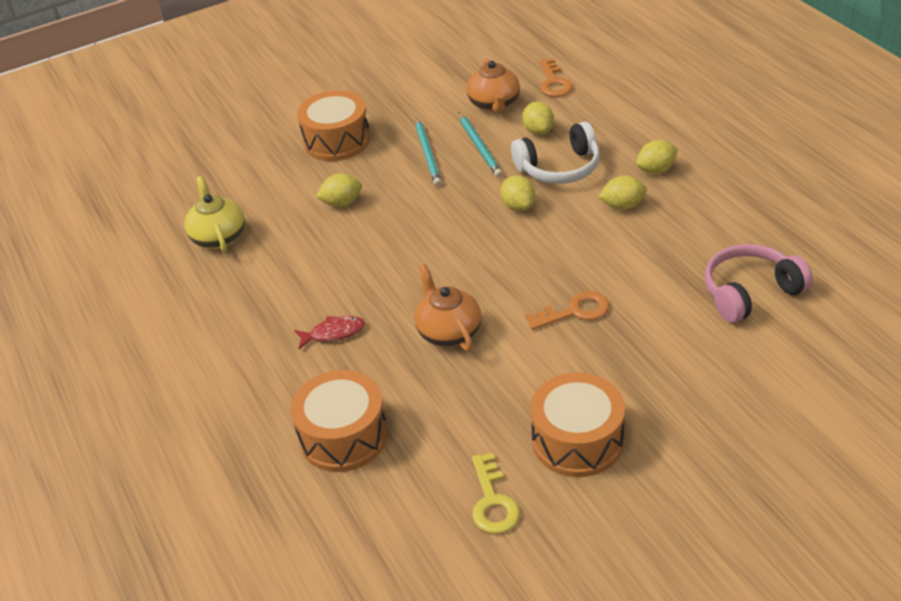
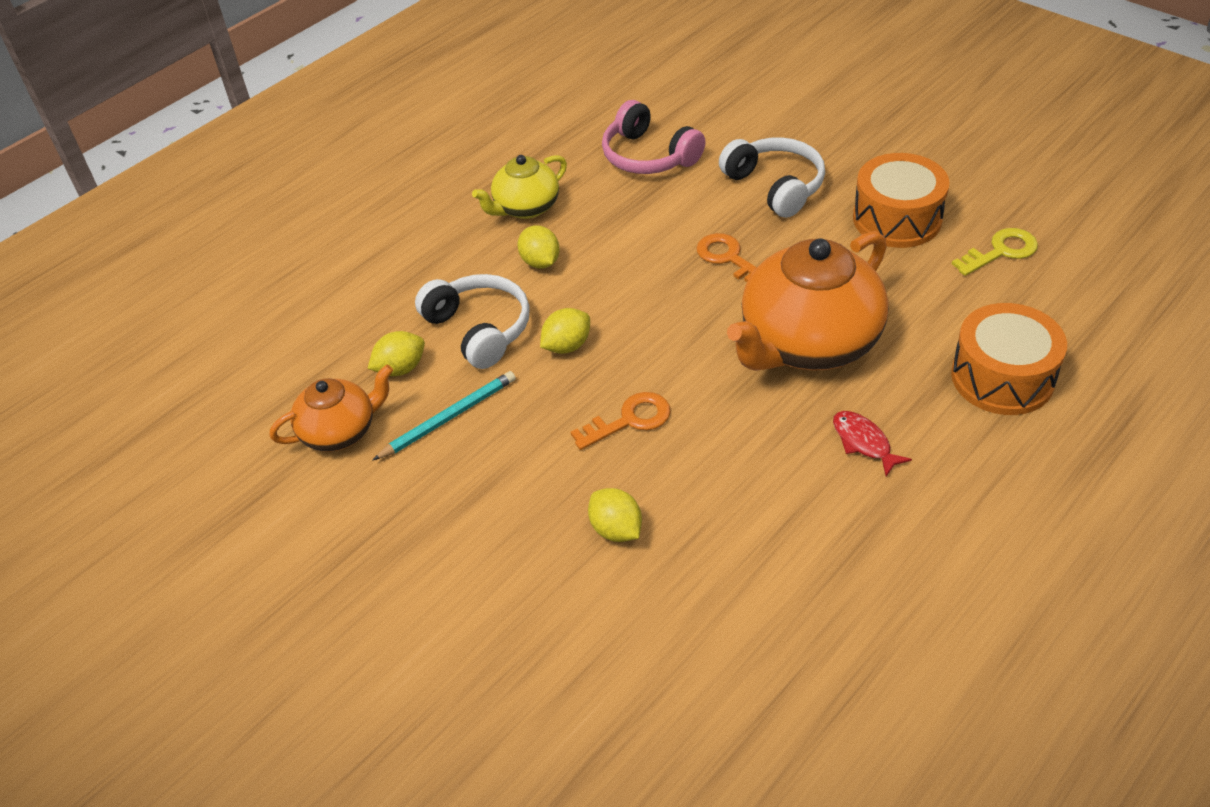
camera: 110 degrees left, 5 degrees up
yellow teapot [185,176,245,253] -> yellow teapot moved to [472,155,567,219]
orange drum [297,90,370,161] -> none
turquoise pencil [415,117,442,186] -> none
orange teapot [415,264,482,352] -> orange teapot [727,231,889,371], size x1.83
orange key [539,58,573,97] -> orange key moved to [570,392,671,450]
yellow lemon [636,140,678,174] -> none
none -> white headphones [719,137,825,218]

